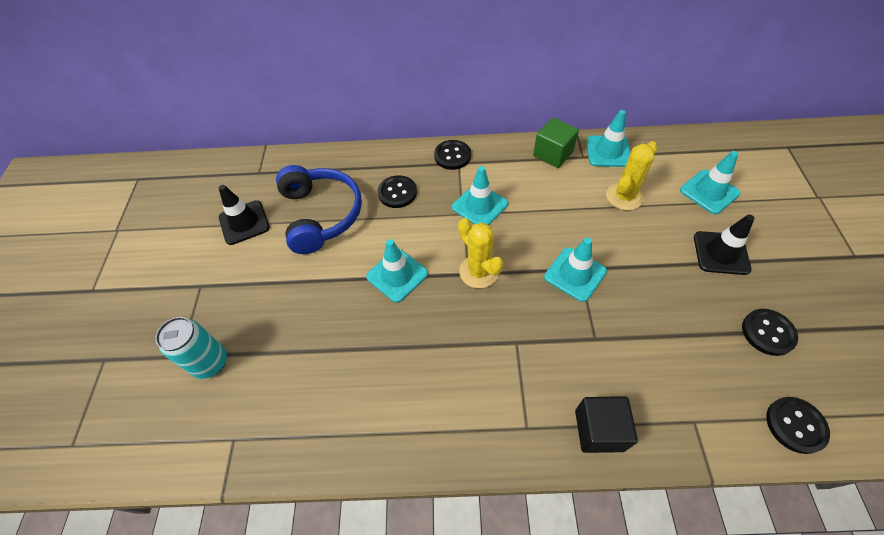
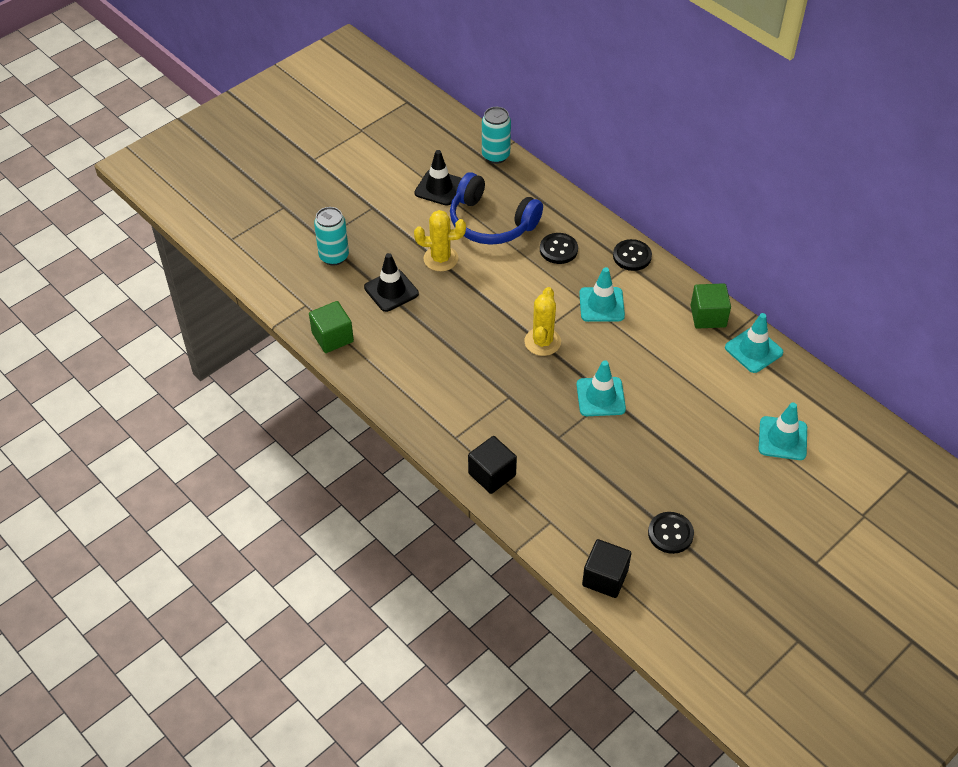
camera: 45 degrees right, 5 degrees down
blue headphones [276,165,362,254] -> blue headphones turned 90 degrees clockwise [450,172,543,245]
turquoise traffic cone [366,239,428,303] -> none
yellow cactus [606,141,657,210] -> yellow cactus moved to [414,210,466,271]
black traffic cone [694,214,754,275] -> black traffic cone moved to [364,253,419,312]
black button [766,397,830,454] -> black cube [582,539,631,598]
none -> green cube [309,301,354,353]
none -> turquoise can [482,107,511,164]

